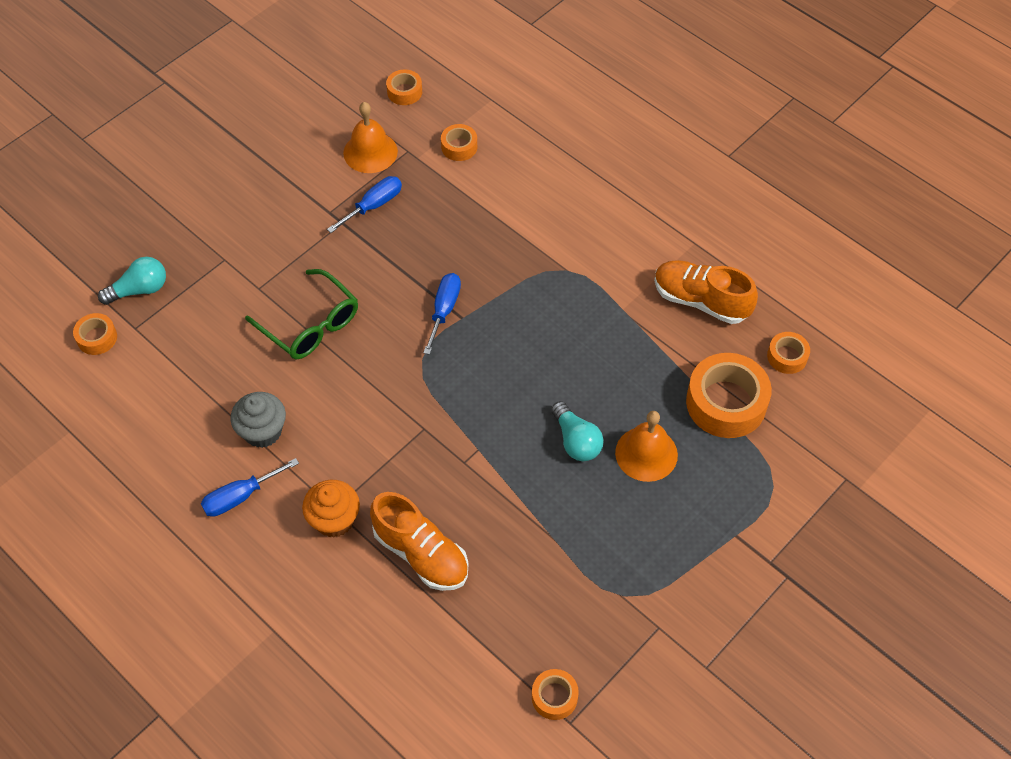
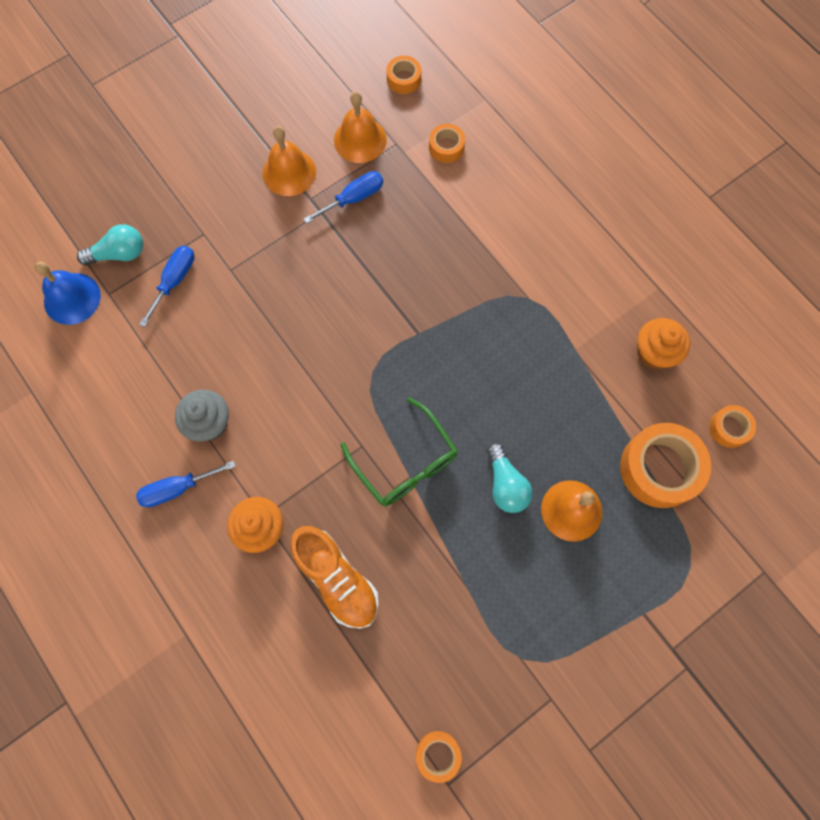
camera: 10 degrees right, 15 degrees up
orange tape [73,313,117,355] -> blue bell [34,262,101,325]
green glasses [245,269,358,359] -> green glasses moved to [340,397,458,506]
blue screwdriver [423,273,461,355] -> blue screwdriver moved to [139,246,194,327]
orange shoe [654,260,758,324] -> orange cupcake [637,318,690,370]
none -> orange bell [263,126,316,196]

